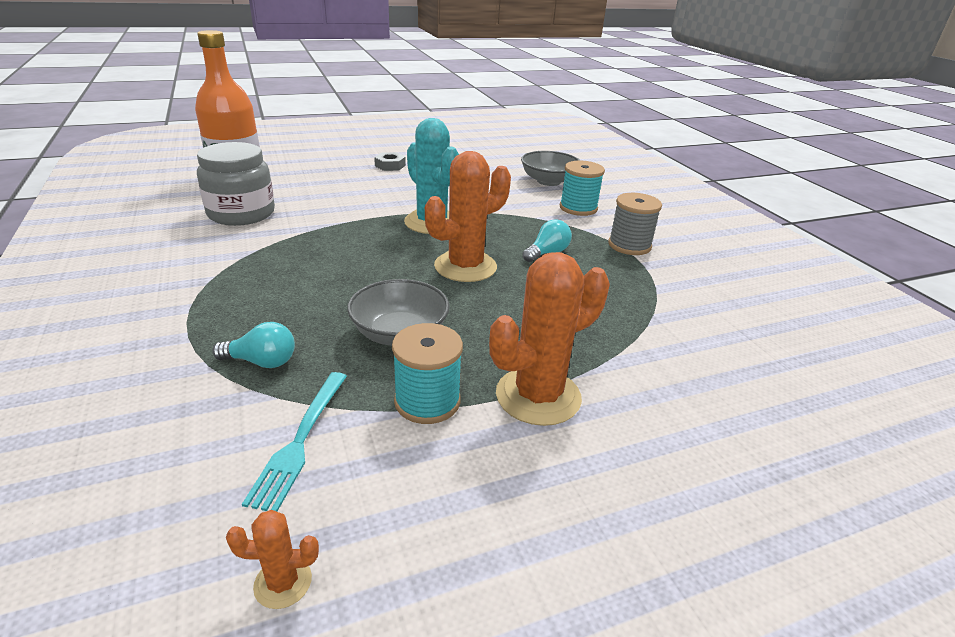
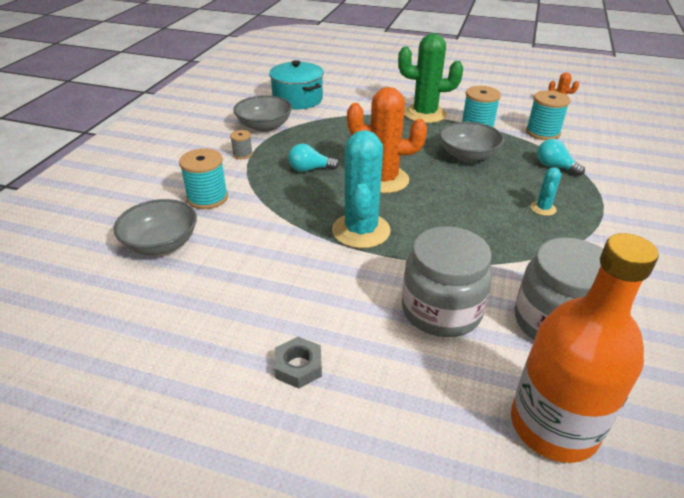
camera: 140 degrees left, 5 degrees up
turquoise fork [242,372,347,512] -> turquoise spool [526,91,570,140]
orange cactus [489,252,610,426] -> green cactus [398,33,463,123]
grey spool [608,193,662,255] -> grey spool [230,130,253,159], size x0.55
none -> grey bowl [233,95,292,132]
none -> turquoise pot [269,60,324,109]
none -> grey jar [402,227,493,337]
none -> turquoise cactus [531,167,561,216]

